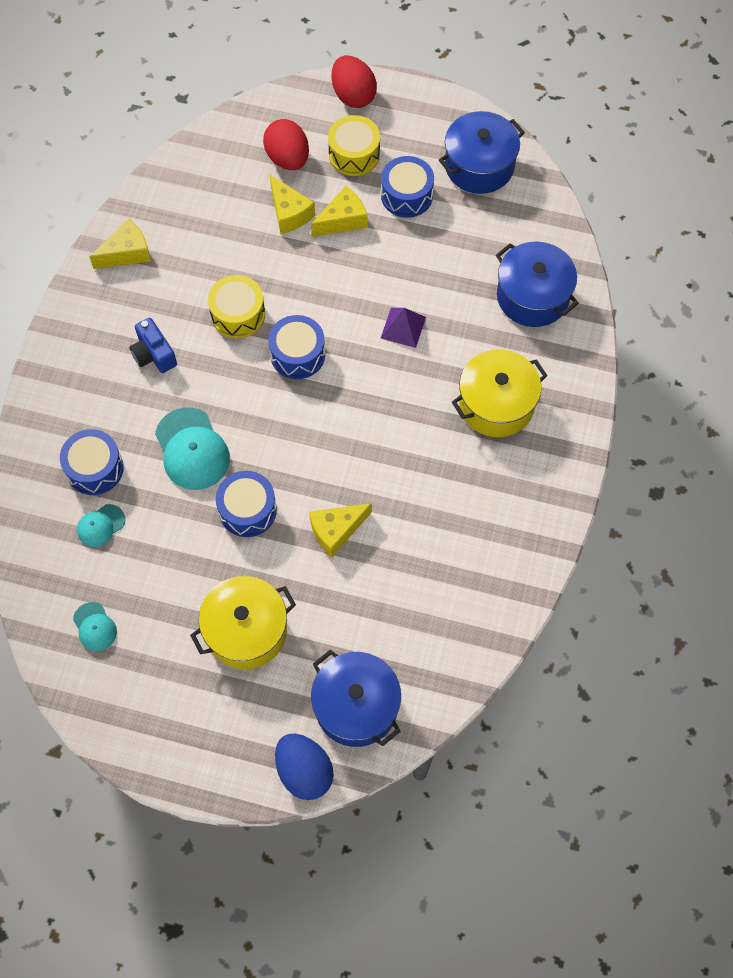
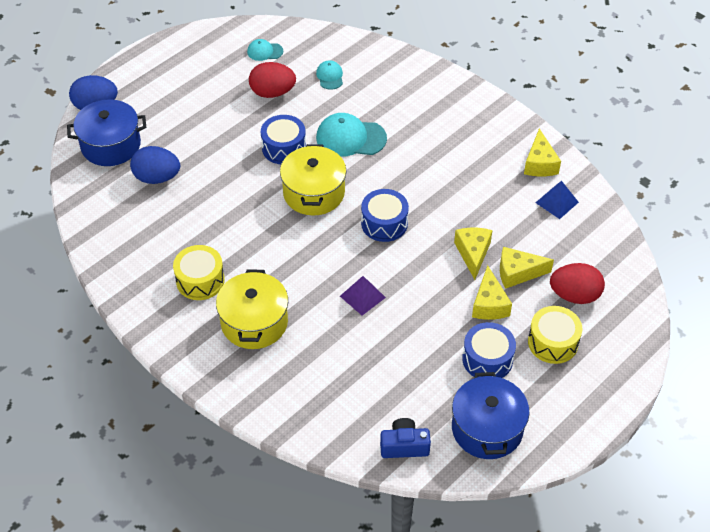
camera: 120 degrees right, 15 degrees down
blue drum [60,429,124,495] -> none
blue camera [129,318,177,373] -> blue camera moved to [380,418,431,458]
yellow pot [190,576,296,669] -> yellow pot moved to [280,144,346,216]
yellow drum [208,275,265,338] -> yellow drum moved to [173,245,225,300]
yellow cheese [309,503,372,557] -> yellow cheese moved to [454,228,492,280]
red egg [331,55,377,108] -> red egg moved to [249,62,296,98]
blue pot [496,242,579,327] -> none
none -> blue egg [130,146,180,184]
none -> blue pyramid [536,181,579,219]

